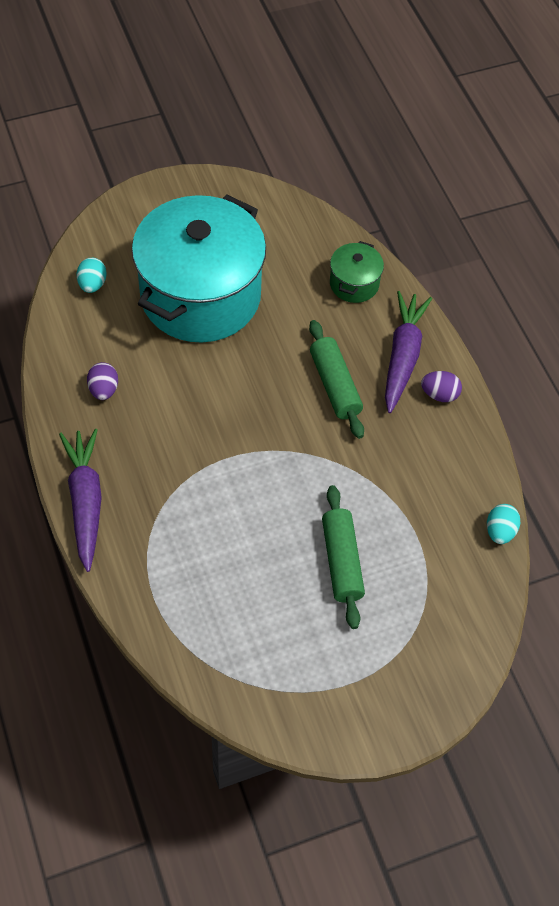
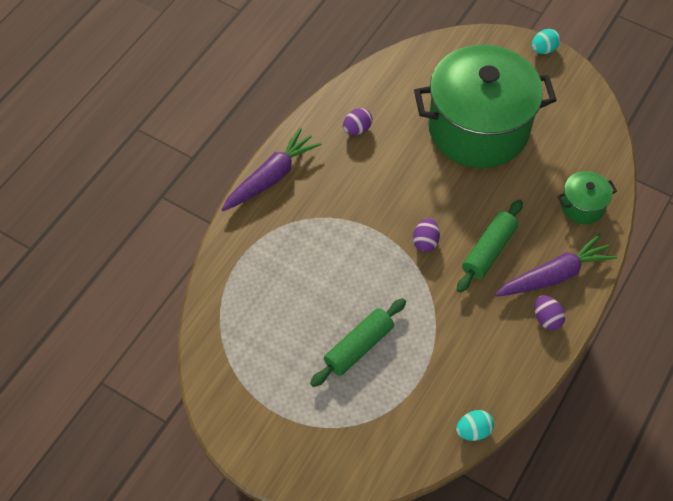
camera: 55 degrees right, 0 degrees up
turquoise egg [77,258,107,293] -> turquoise egg moved to [531,29,560,54]
turquoise pot [132,195,266,343] -> green pot [414,45,557,168]
none -> purple egg [413,218,440,252]

